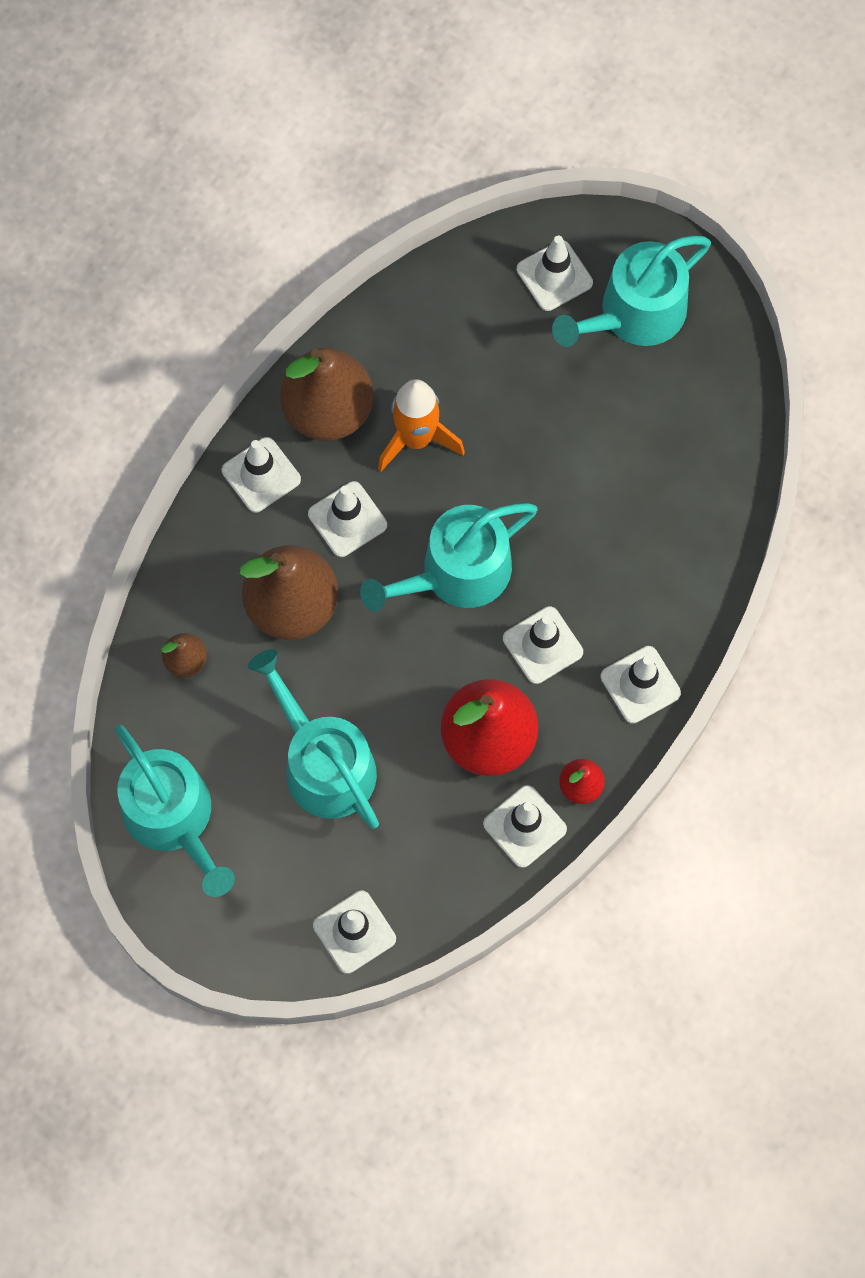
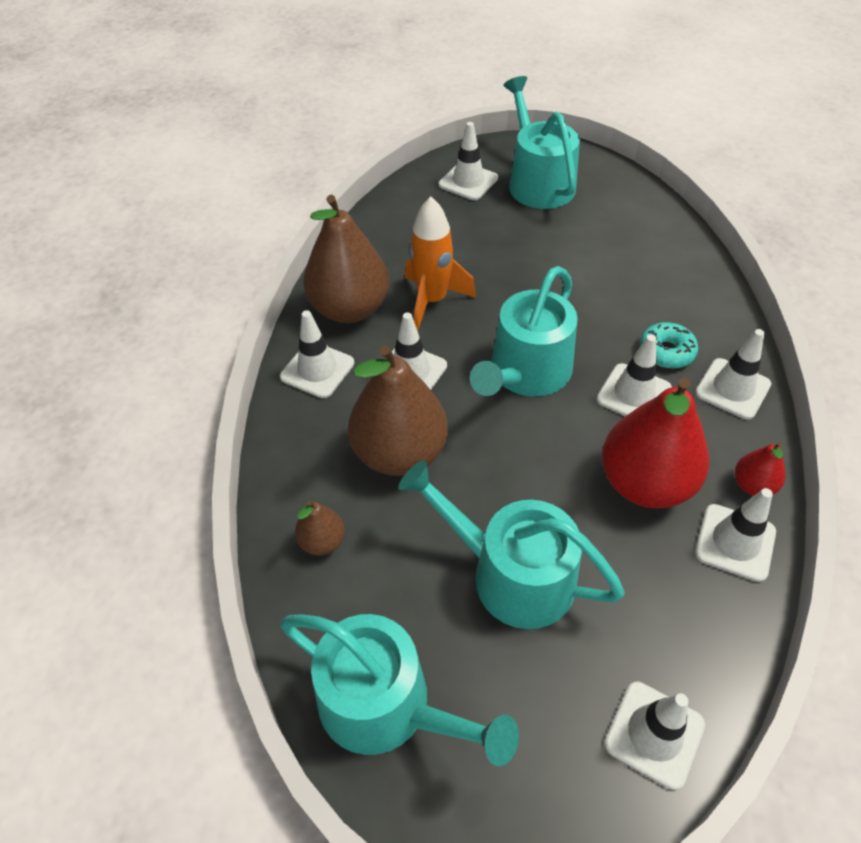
camera: 25 degrees left, 20 degrees down
turquoise watering can [552,236,711,347] -> turquoise watering can turned 135 degrees clockwise [503,76,580,209]
none -> turquoise donut [640,322,698,368]

